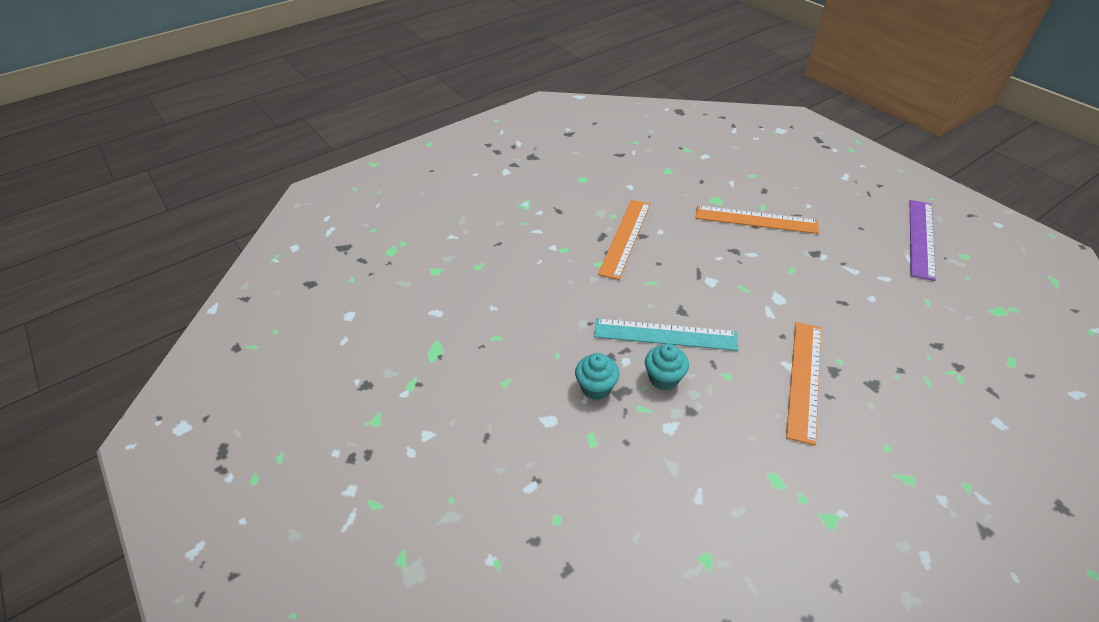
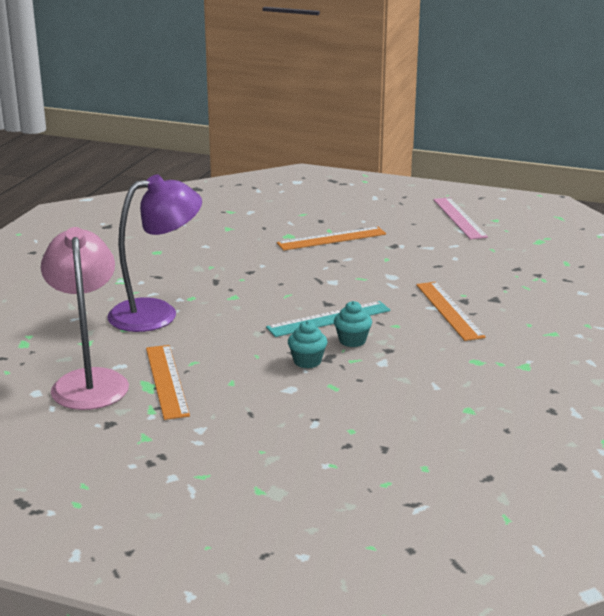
camera: 35 degrees left, 20 degrees down
orange ruler [598,200,650,280] -> orange ruler moved to [146,345,190,420]
purple ruler [910,200,936,281] -> pink ruler [433,198,488,240]
none -> pink lamp [41,227,129,410]
none -> purple lamp [107,174,202,332]

